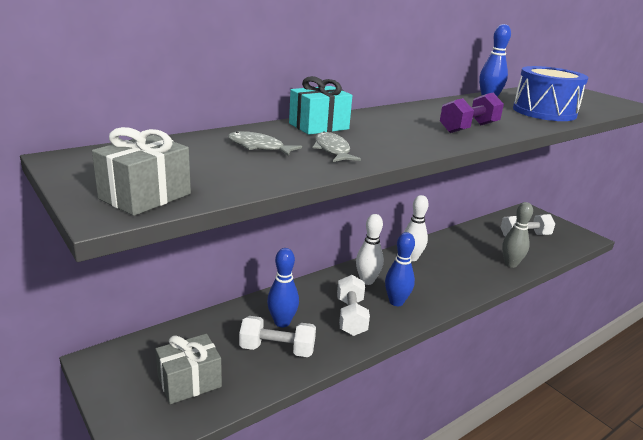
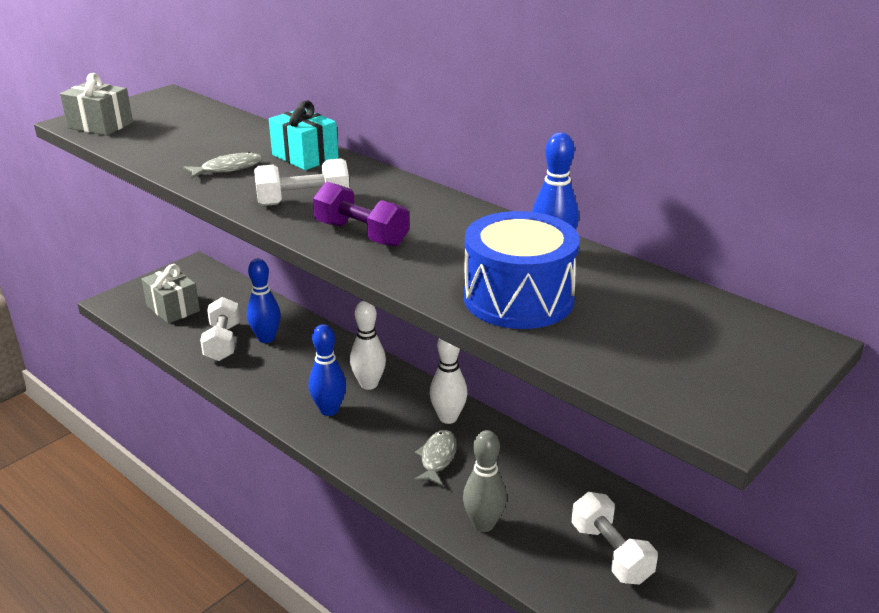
camera: 80 degrees right, 5 degrees up
grey fish [228,131,302,156] -> grey fish moved to [413,430,457,486]
white dumbbell [337,275,370,336] -> white dumbbell moved to [254,158,349,206]

